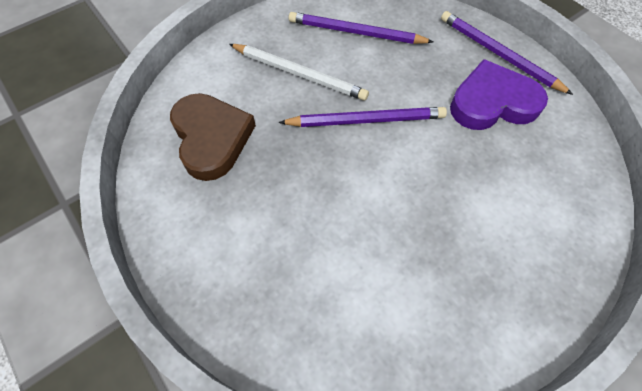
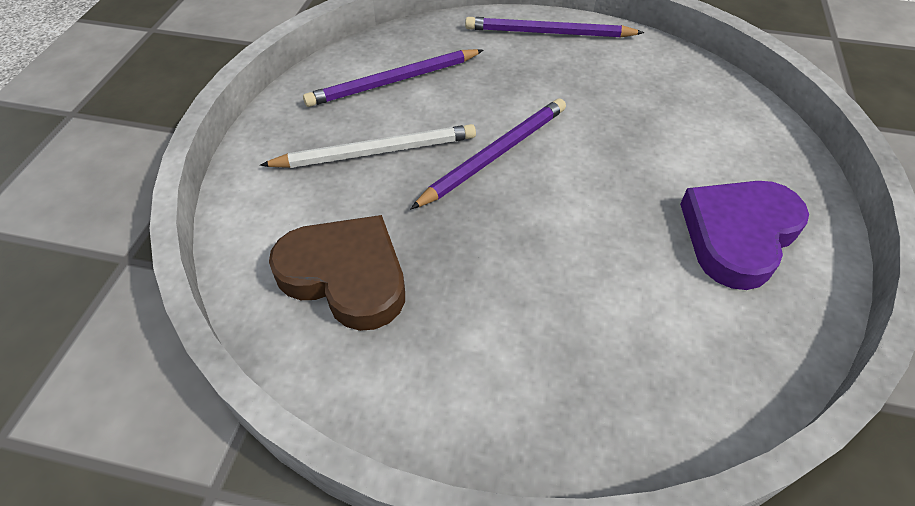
camera: 40 degrees left, 10 degrees down
purple heart [450,59,548,130] -> purple heart moved to [680,181,809,290]

